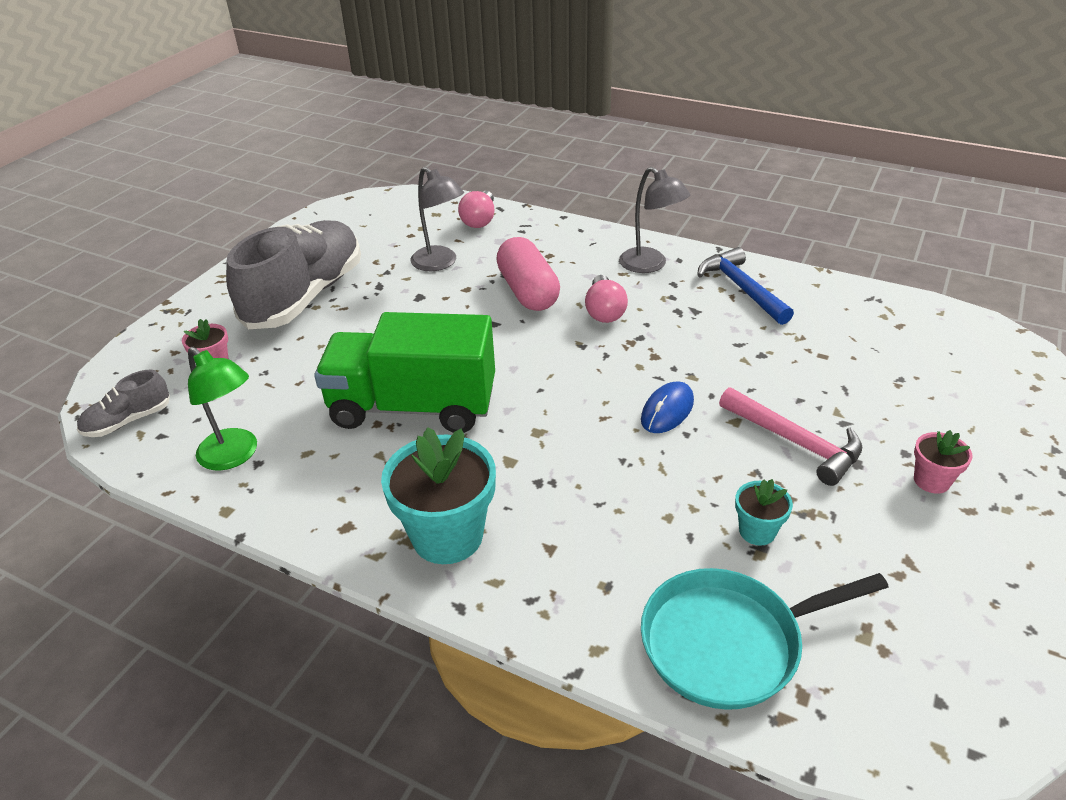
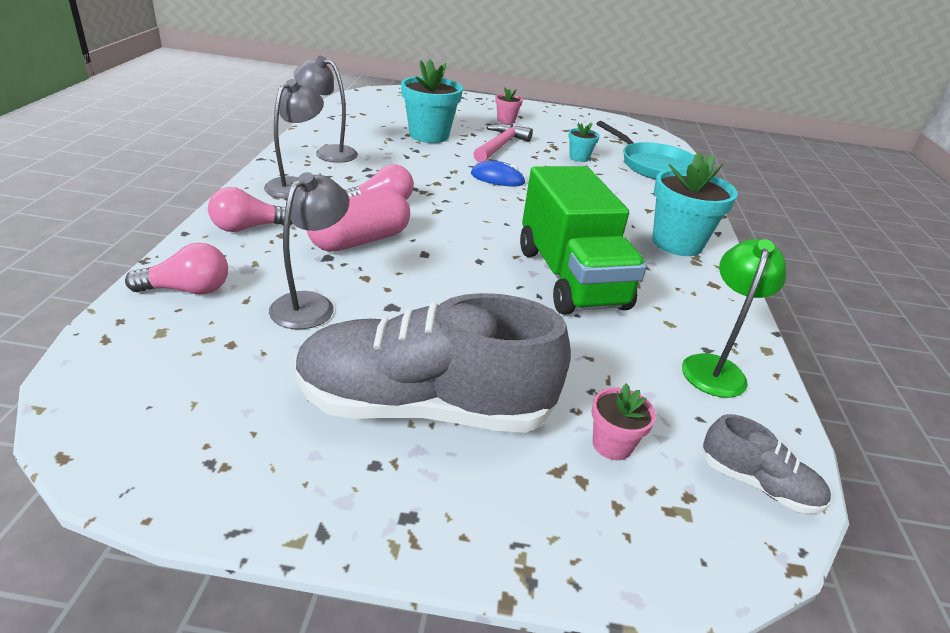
camera: 115 degrees left, 5 degrees down
blue hammer [697,247,794,325] -> grey lamp [294,56,358,163]
none -> pink light bulb [208,187,293,232]
none -> turquoise flower pot [401,59,463,143]

